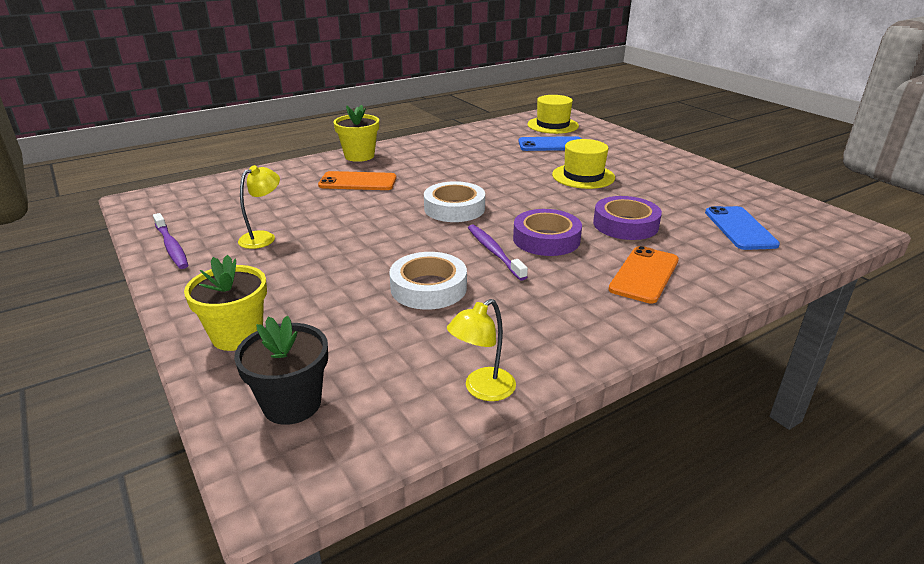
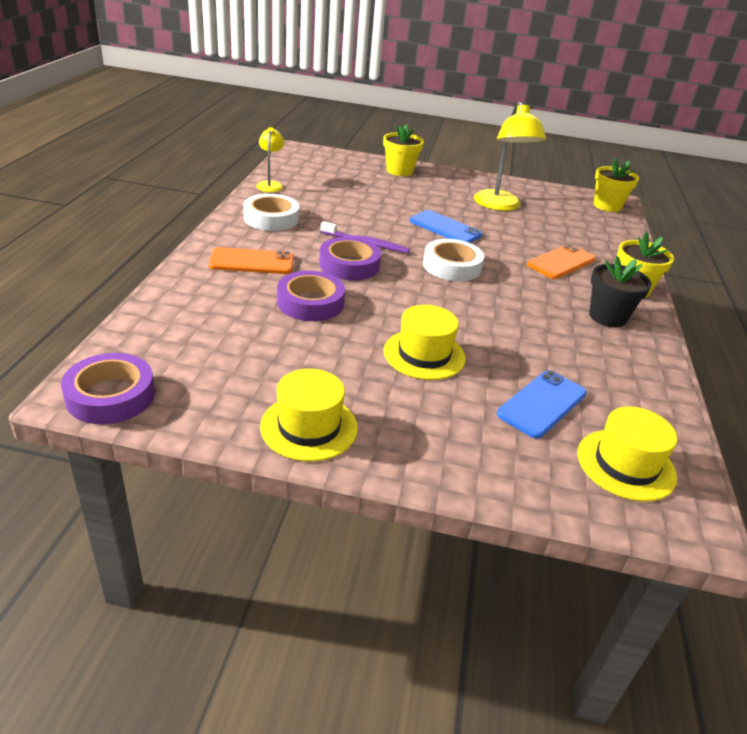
camera: 130 degrees right, 5 degrees up
purple toothbrush [153,213,188,269] -> none
black flower pot [234,316,328,425] -> black flower pot moved to [589,256,652,327]
yellow lamp [238,165,280,249] -> yellow lamp [474,102,546,211], size x1.83
white tape [389,252,467,310] -> white tape moved to [243,194,299,231]
orange phone [608,246,679,303] -> orange phone turned 75 degrees counterclockwise [208,247,294,274]
blue phone [705,206,780,250] -> blue phone moved to [410,210,482,243]
none -> purple tape [61,353,155,424]
none -> yellow hat [260,369,358,462]
none -> yellow flower pot [594,158,639,212]

